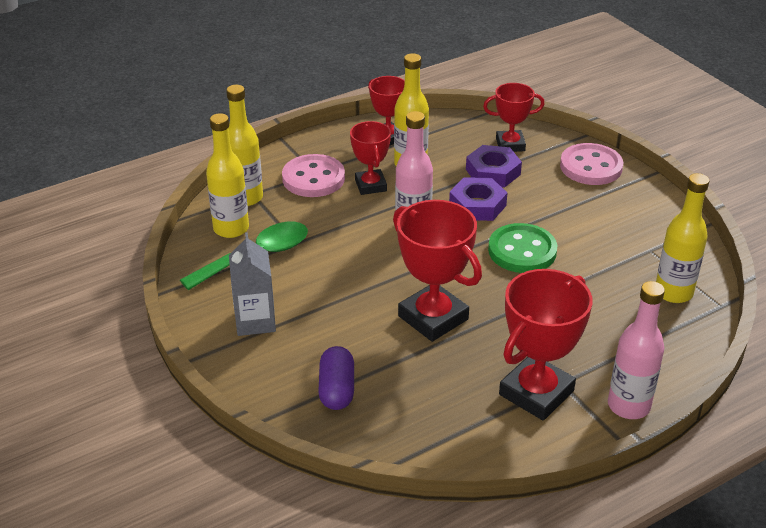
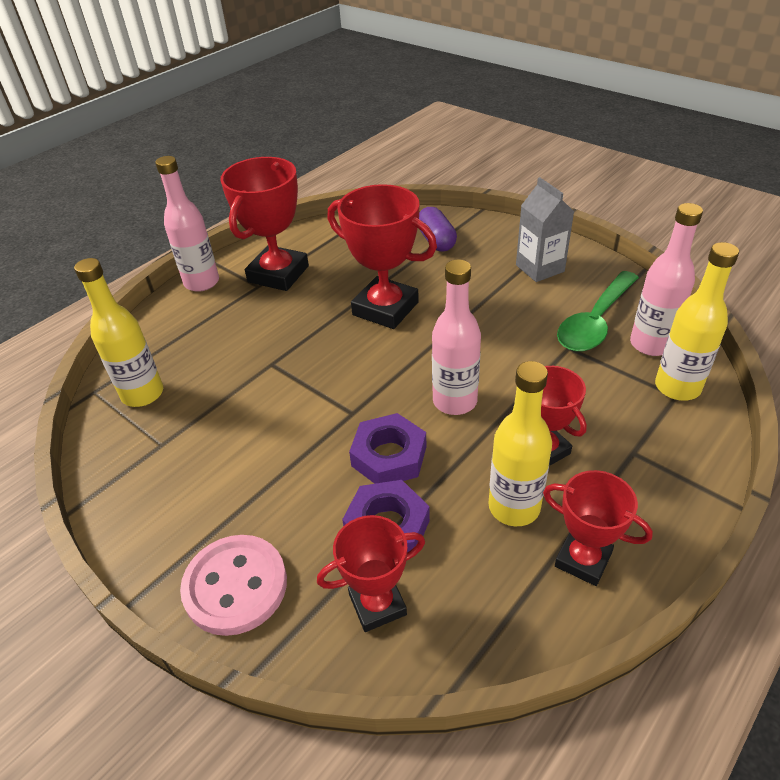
camera: 165 degrees right, 5 degrees up
yellow bottle [206,113,249,238] -> pink bottle [630,203,703,356]
pink button [282,154,345,197] -> none
green button [488,223,557,273] -> none

